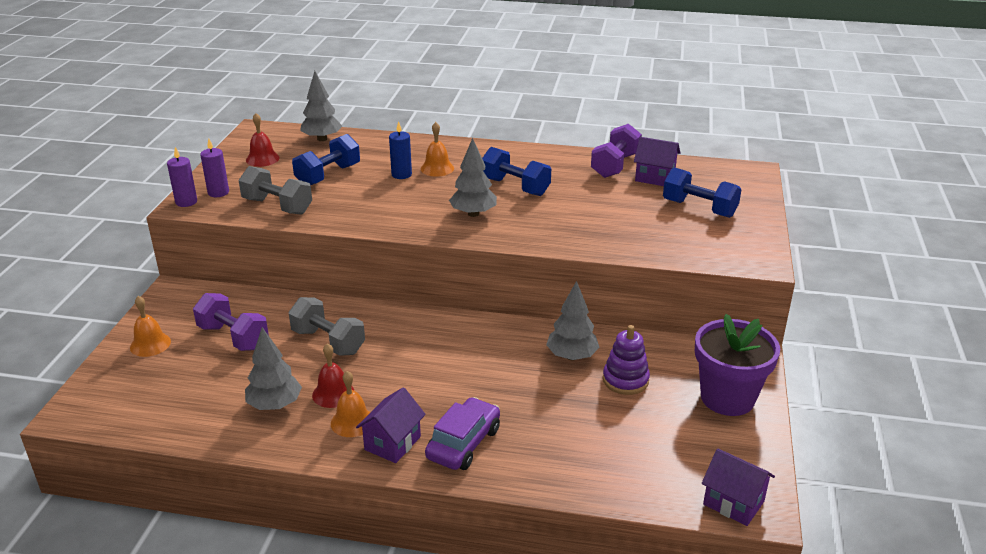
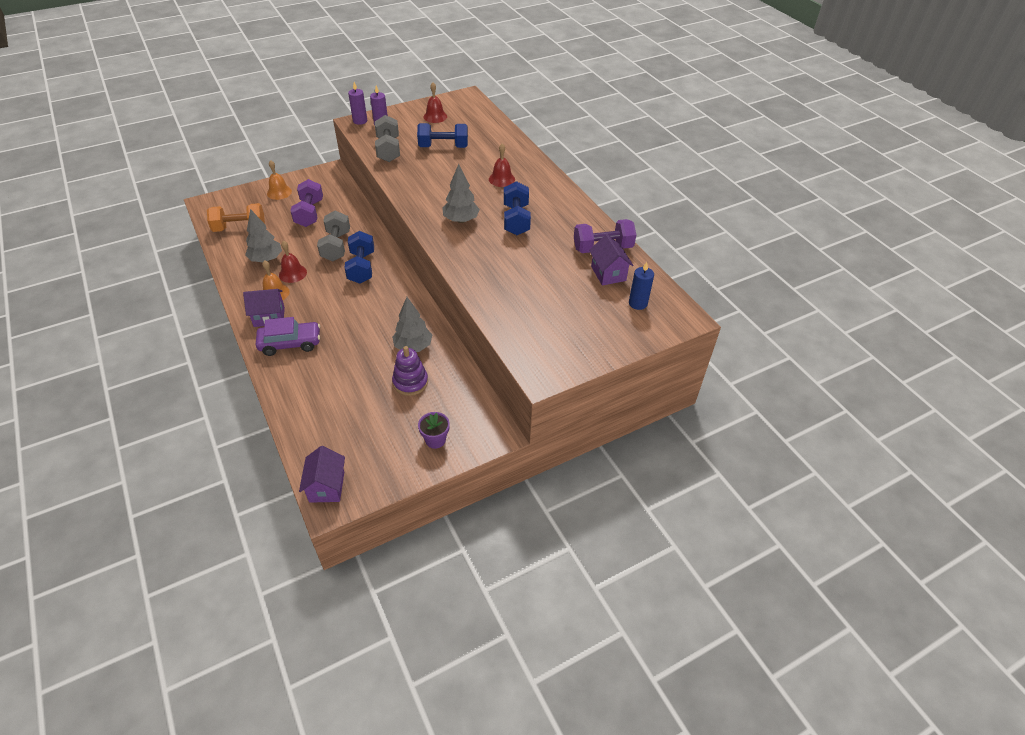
camera: 50 degrees right, 15 degrees up
grey tree [300,71,342,141] -> none
blue candle [389,121,412,179] -> blue candle moved to [629,262,654,310]
orange bell [421,122,454,177] -> red bell [489,144,515,187]
blue dumbbell [663,167,742,218] -> blue dumbbell moved to [344,231,374,284]
purple flower pot [695,314,780,416] -> purple flower pot [418,412,450,449], size x0.48
none -> orange dumbbell [207,203,265,232]

